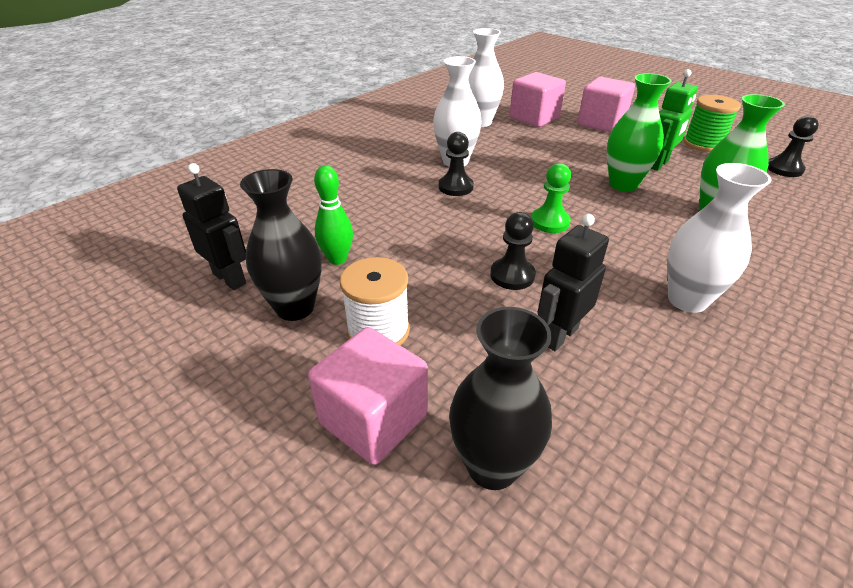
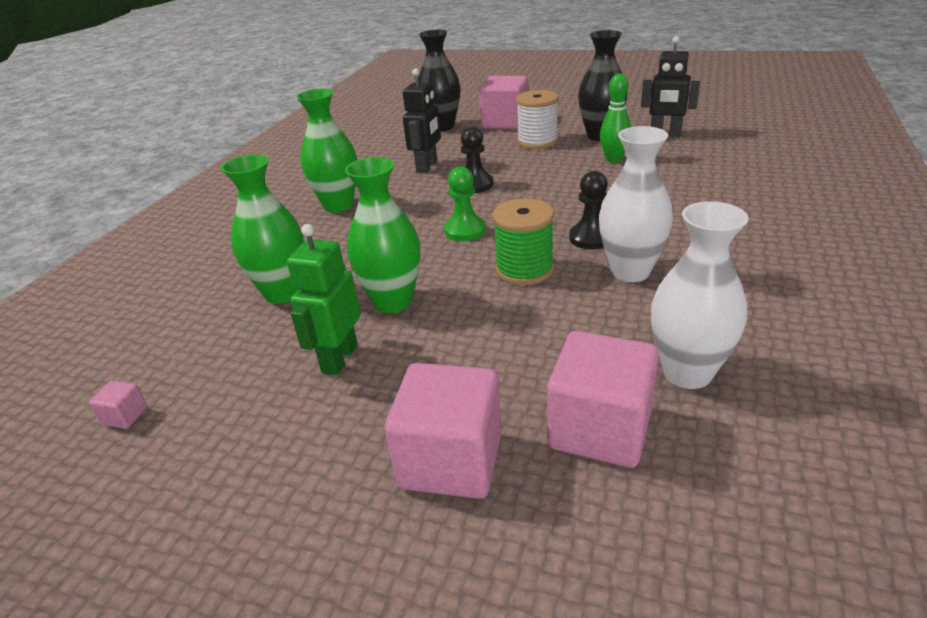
camera: 160 degrees right, 5 degrees down
white vase [667,163,772,313] -> green vase [296,89,357,213]
green spool [684,95,741,152] -> green spool moved to [492,198,554,285]
black pawn [768,116,819,177] -> pink cube [89,381,147,429]

